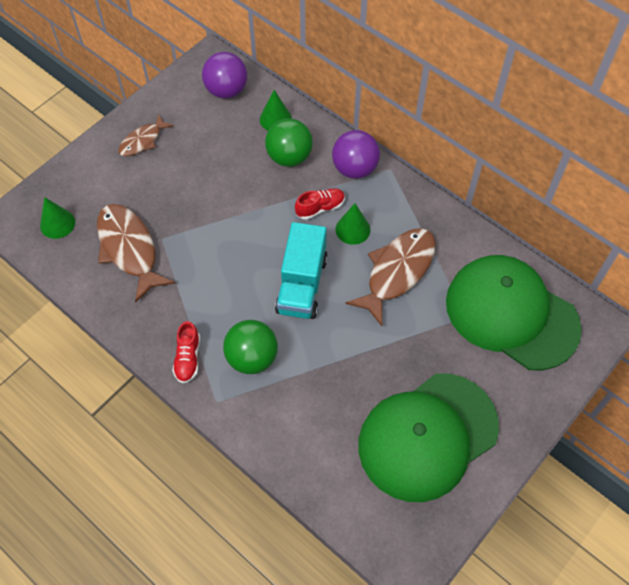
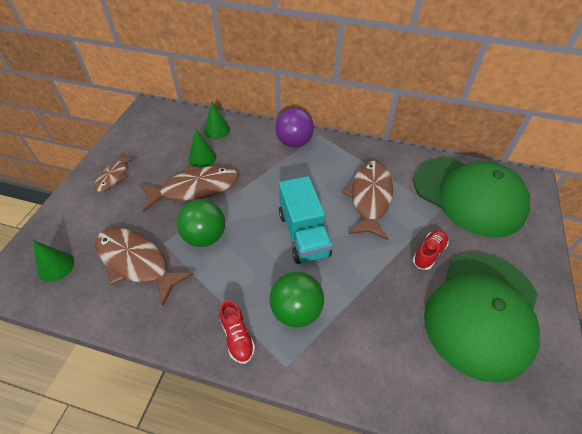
camera: 25 degrees left, 10 degrees down
purple ball [202,52,247,99] -> none
green ball [265,118,313,167] -> green ball moved to [176,199,225,247]
red shoe [295,188,345,220] -> red shoe moved to [413,230,449,270]
green cone [336,203,370,245] -> green cone moved to [189,128,216,167]
green cap [446,255,582,371] -> green cap turned 150 degrees counterclockwise [413,157,530,238]
none -> brown fish [140,166,239,212]

